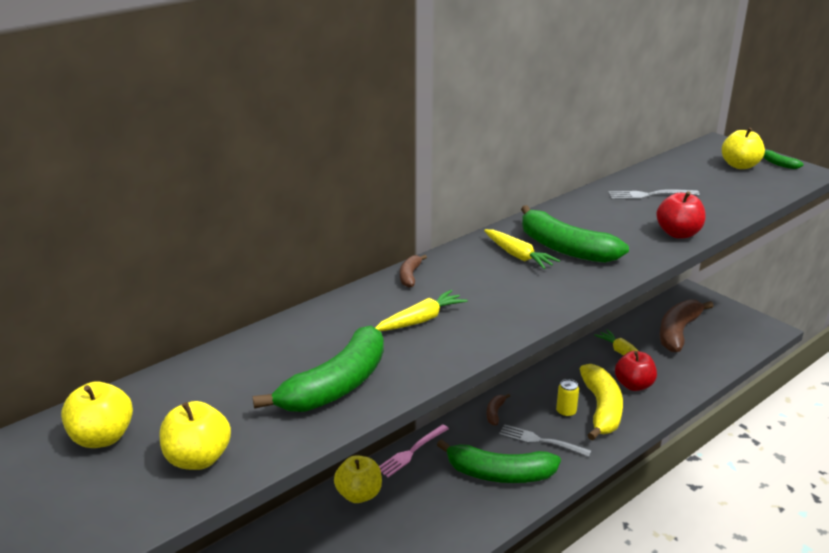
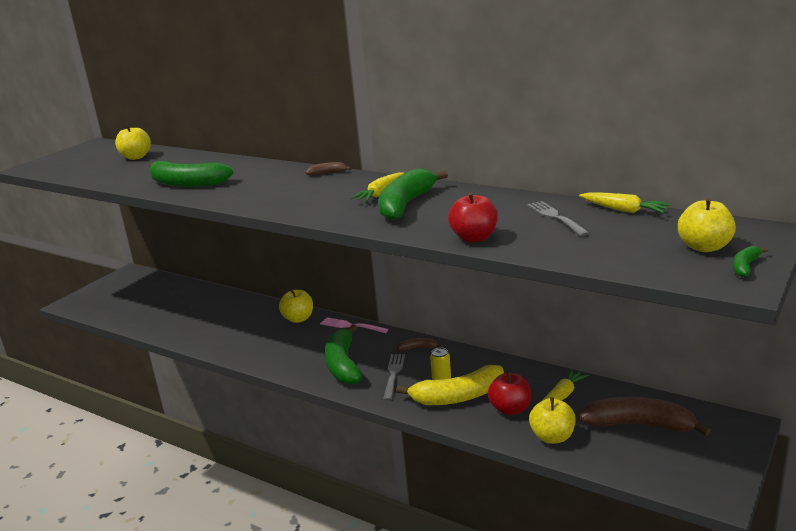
camera: 75 degrees right, 5 degrees down
yellow apple [160,401,231,470] -> yellow apple moved to [529,397,576,444]
yellow carrot [375,290,468,331] -> yellow carrot moved to [579,192,671,213]

